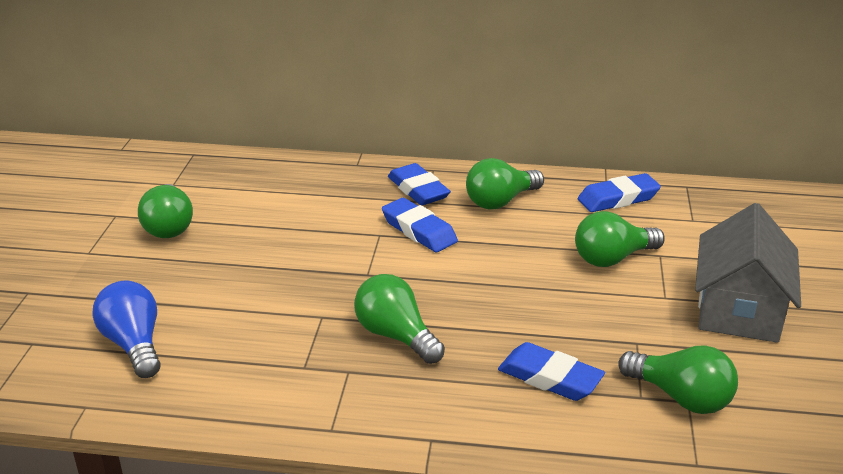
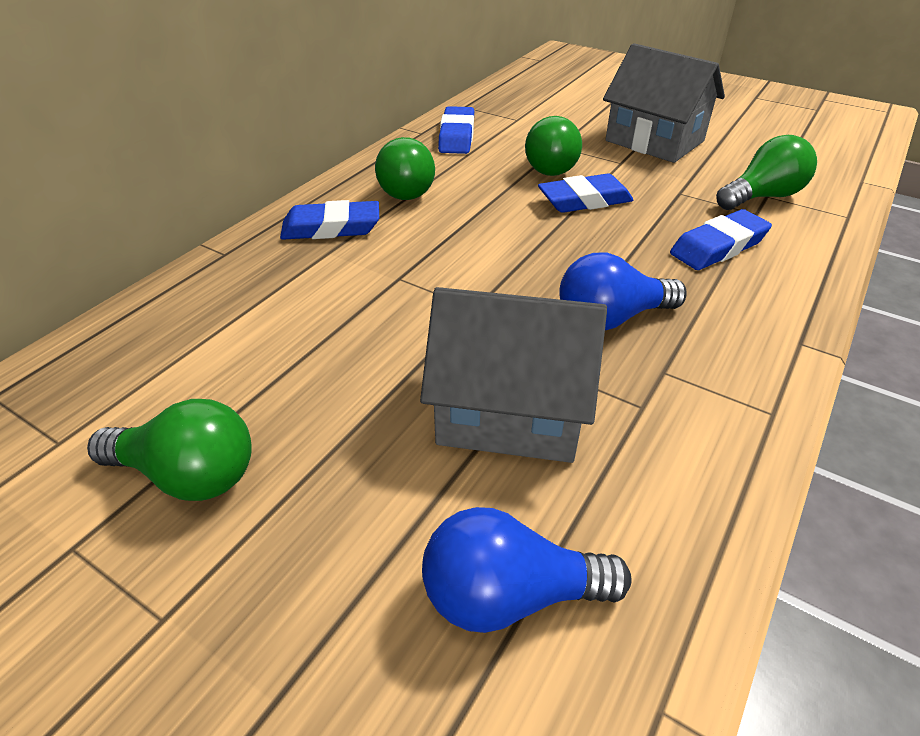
camera: 65 degrees left, 10 degrees up
green light bulb [354,274,445,364] -> blue light bulb [559,253,687,330]
blue eraser [382,198,458,252] -> blue eraser moved to [538,173,633,213]
none -> grey house [420,287,607,463]

